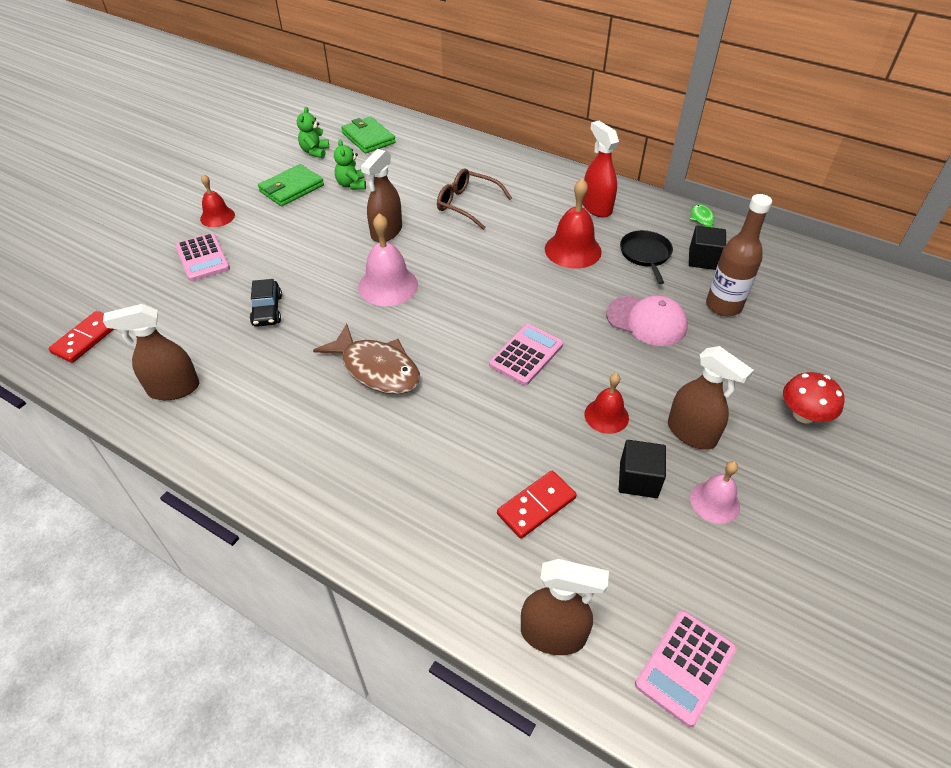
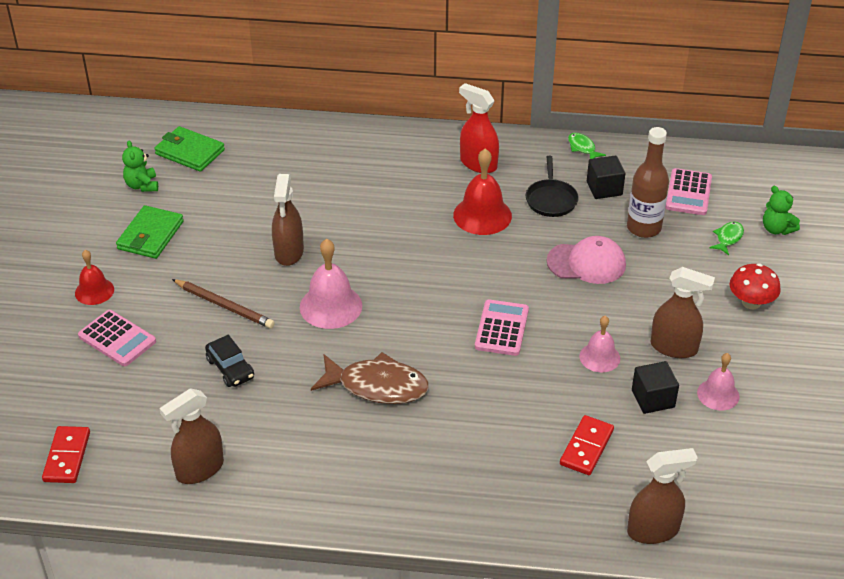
camera: 25 degrees left, 5 degrees down
green teddy bear [334,140,366,190] -> green teddy bear moved to [763,186,800,235]
brown glasses [437,168,512,230] -> none
red bell [584,373,629,434] -> pink bell [579,316,620,372]
black pan [620,230,673,284] -> black pan turned 150 degrees counterclockwise [526,156,579,217]
pink calculator [635,610,737,727] -> pink calculator moved to [666,168,712,215]
none -> brown pencil [172,279,275,328]
none -> green fish [709,221,744,255]

